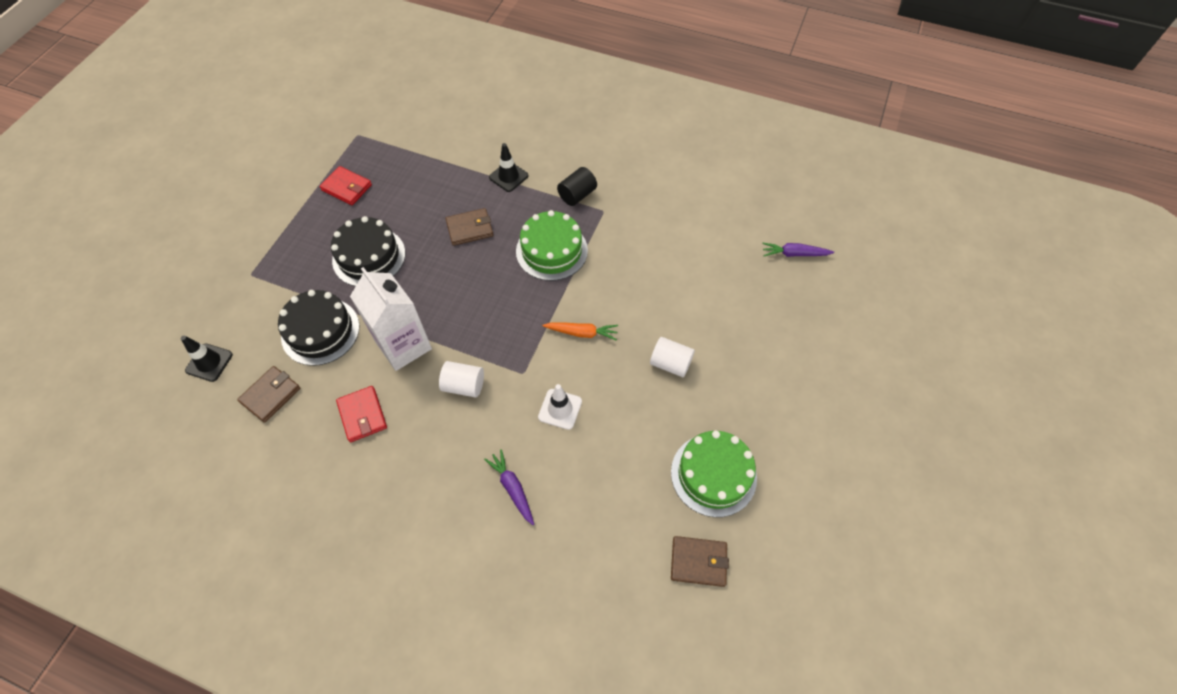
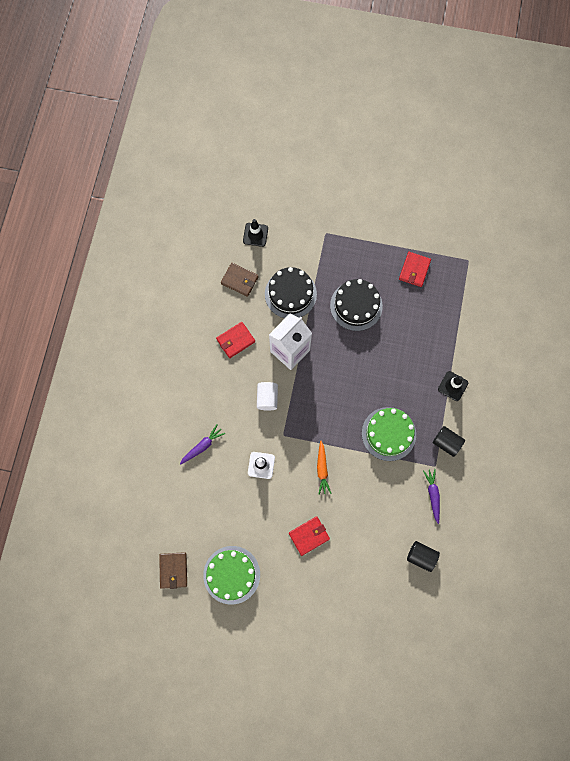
camera: 80 degrees right, 15 degrees up
brown wallet [446,208,493,246] -> none
white cylinder [650,337,695,377] -> red wallet [289,516,330,556]
purple carrot [762,243,834,257] -> purple carrot moved to [423,469,440,524]
none -> black cylinder [407,541,440,572]

